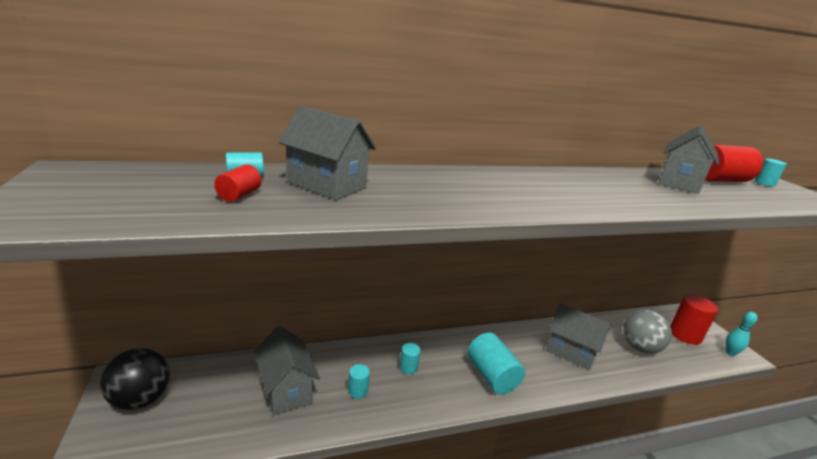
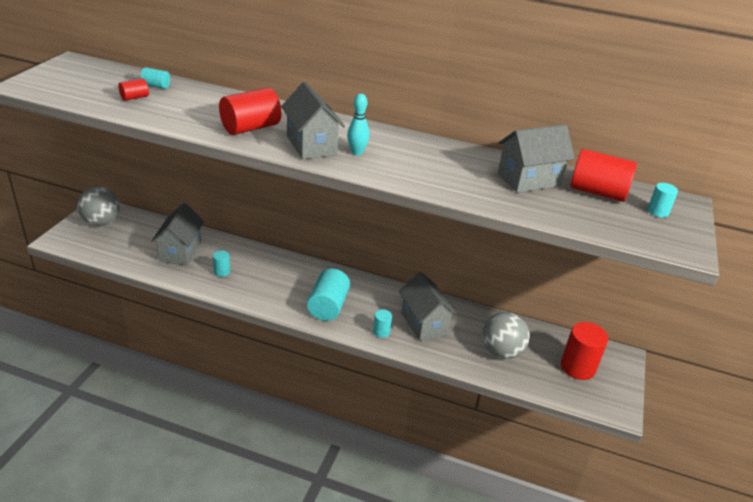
camera: 35 degrees right, 10 degrees up
black ball [100,348,170,410] -> grey ball [77,186,120,226]
grey house [278,106,376,200] -> grey house moved to [281,82,345,160]
turquoise cylinder [400,343,421,375] -> turquoise cylinder moved to [373,309,392,338]
turquoise bowling pin [726,312,757,356] -> turquoise bowling pin moved to [347,94,369,155]
none -> red cylinder [219,87,282,135]

